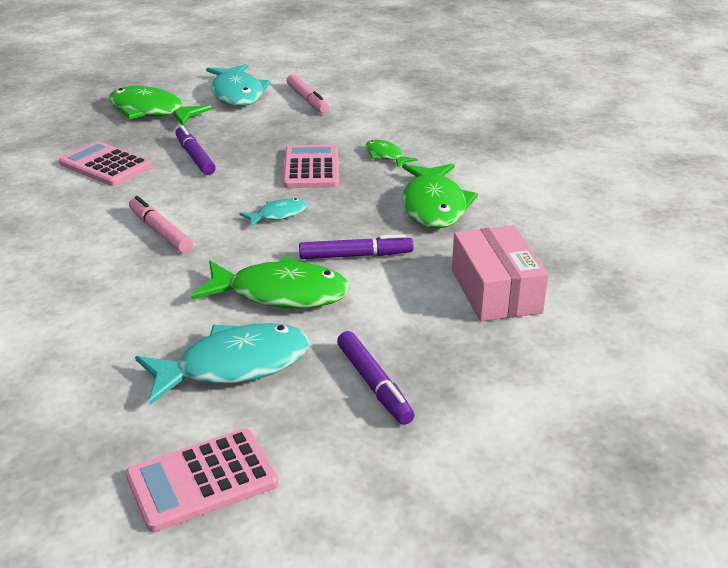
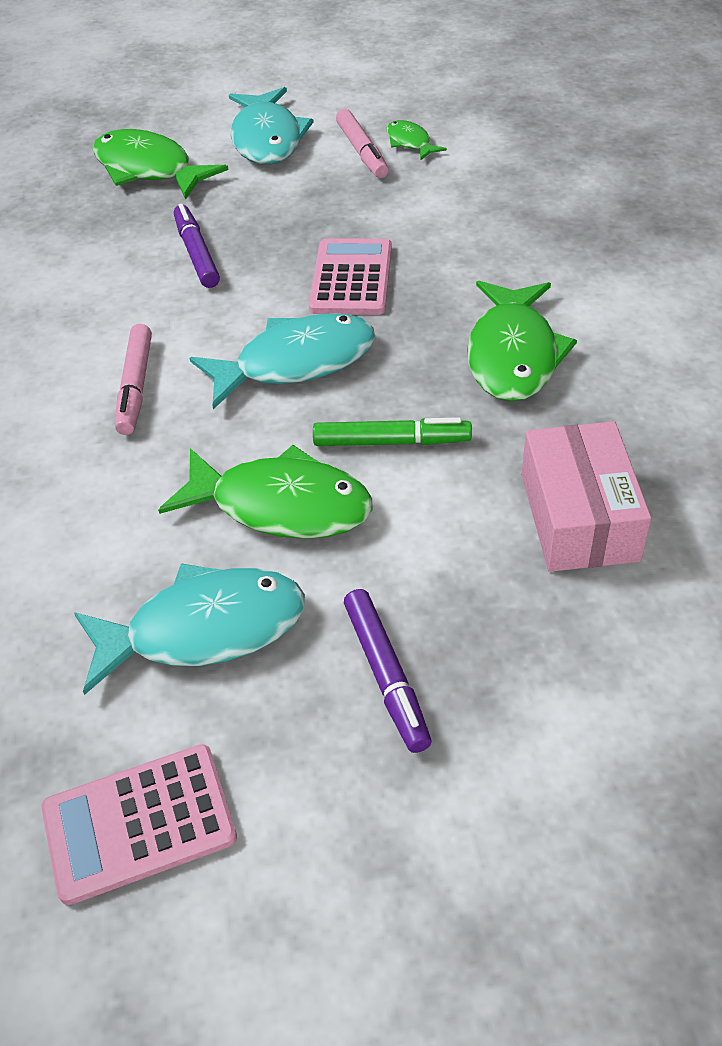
camera: 10 degrees right, 15 degrees up
pink calculator [59,141,152,186] -> none
pink marker [129,196,193,253] -> pink marker turned 150 degrees counterclockwise [115,324,152,435]
turquoise fish [239,198,307,227] -> turquoise fish [189,313,375,409], size x1.98
purple marker [299,234,414,259] -> green marker [313,417,472,446]
green fish [365,140,417,167] -> green fish moved to [387,120,447,161]

